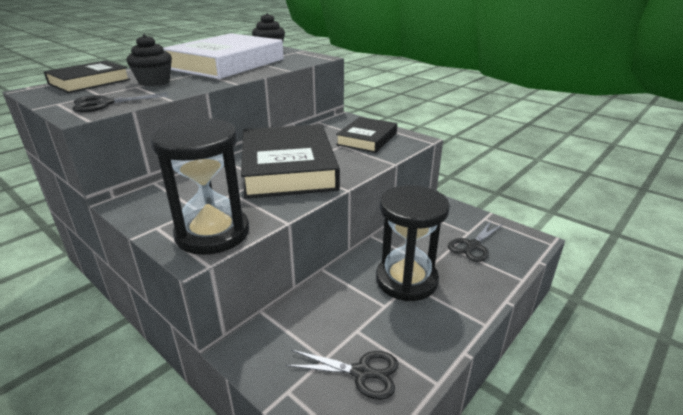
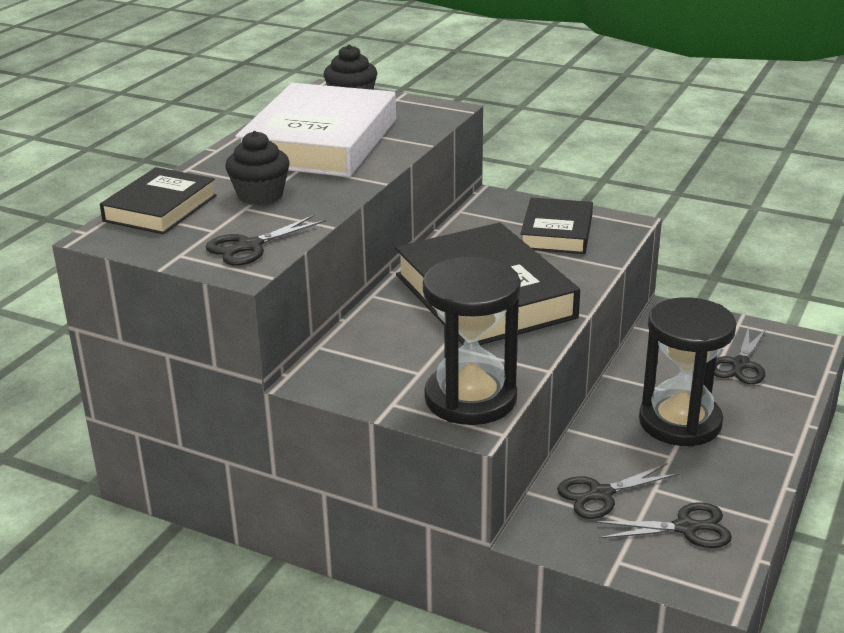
camera: 15 degrees left, 0 degrees up
none -> black scissors [557,463,680,519]

